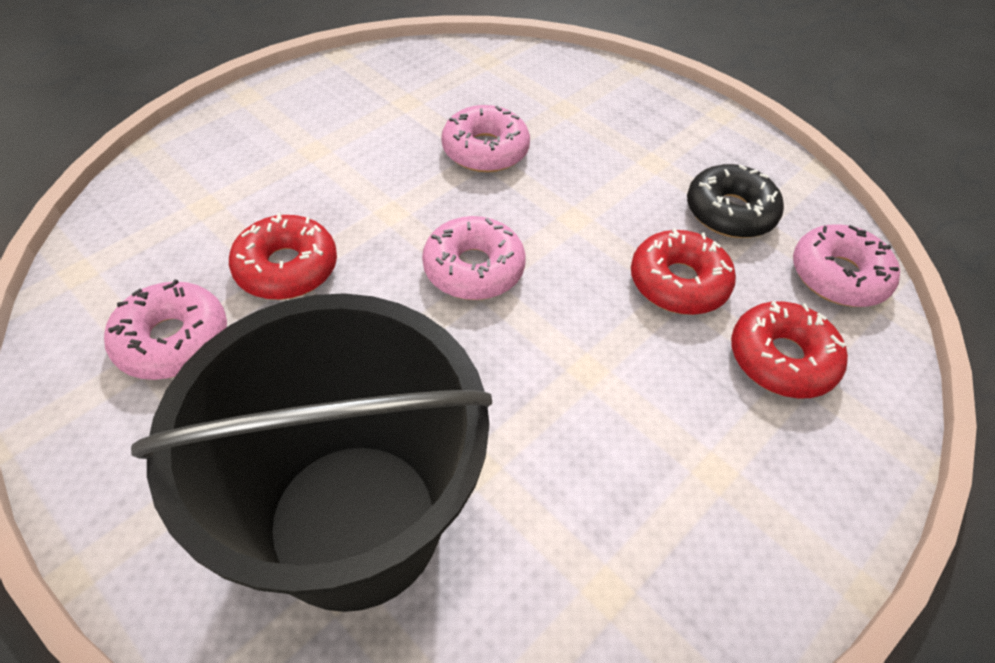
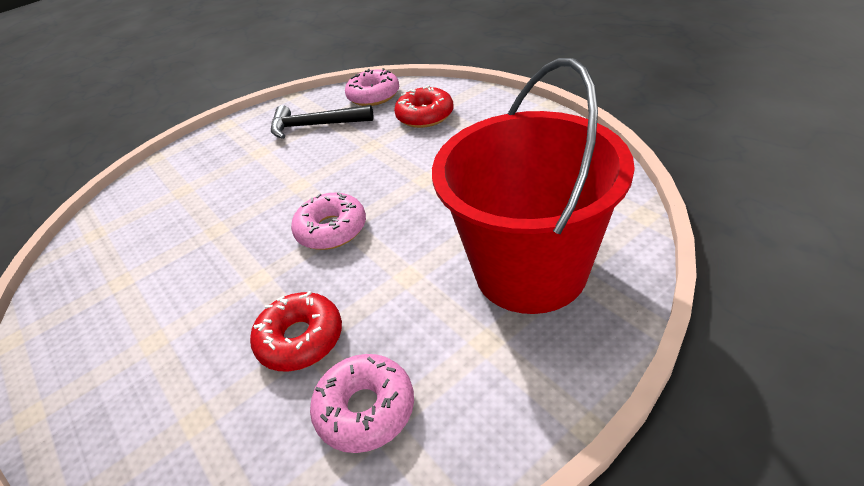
camera: 75 degrees left, 10 degrees down
black bucket [131,293,492,612] -> red bucket [432,58,635,314]
pink donut [441,105,530,172] -> none
red donut [631,228,736,315] -> none
black donut [687,164,784,238] -> black hammer [271,105,373,139]

